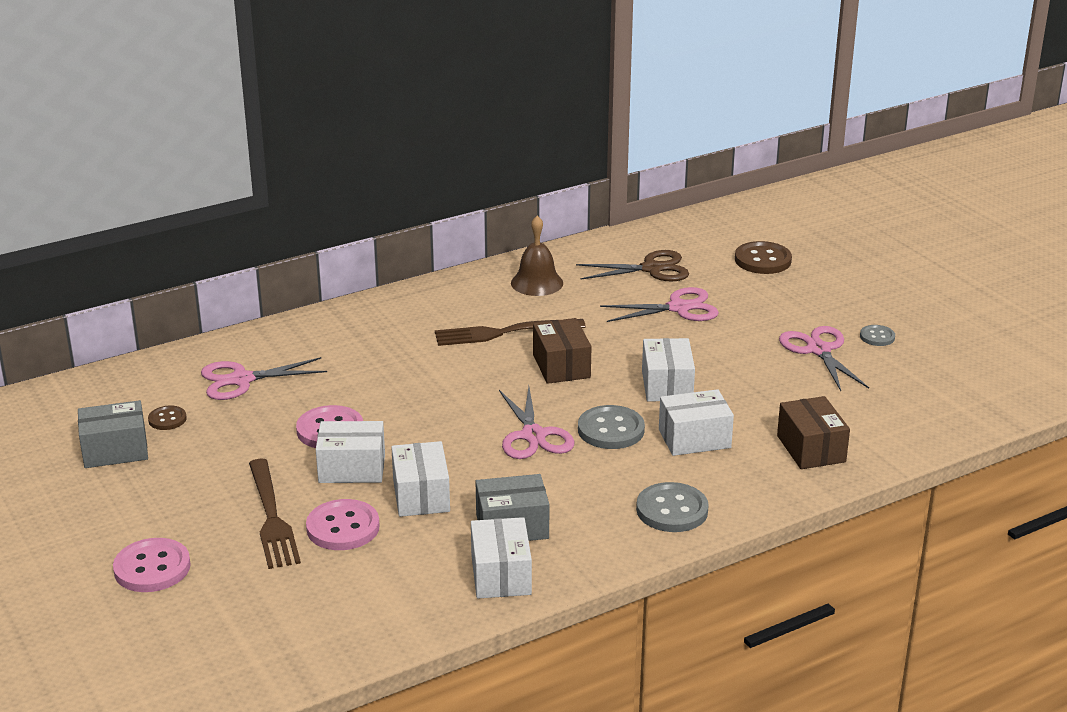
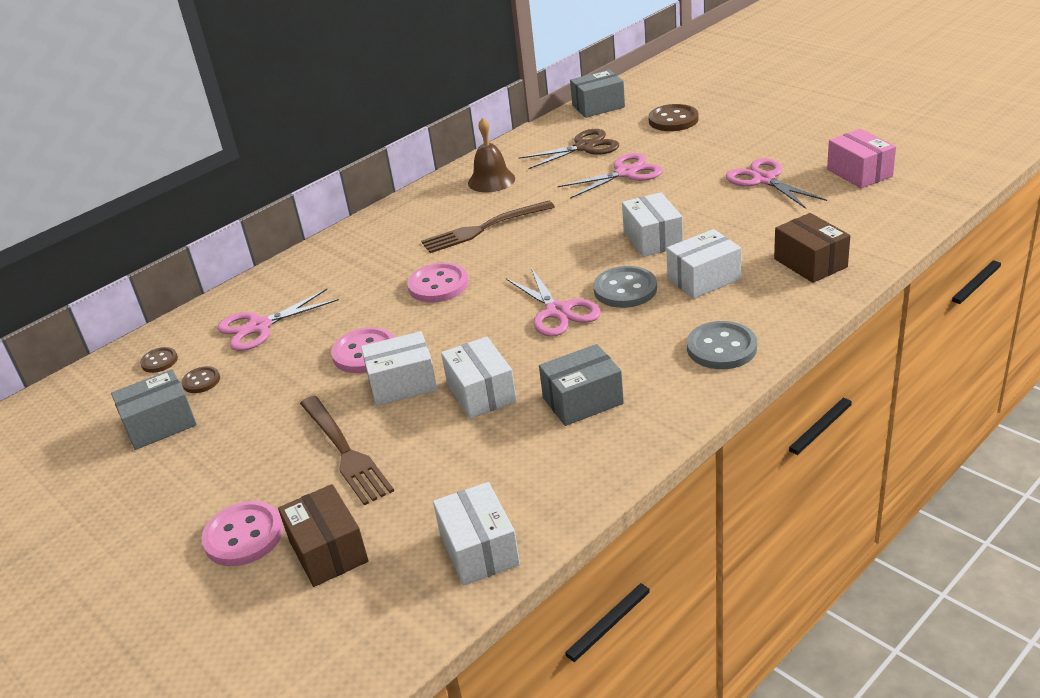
camera: 10 degrees left, 5 degrees up
pink button [306,499,380,550] -> pink button moved to [407,263,468,303]
white box [471,517,532,598] -> white box moved to [433,482,520,586]
brown box [533,318,591,384] -> brown box moved to [278,484,369,587]
grey button [860,325,895,346] -> none
none -> brown button [140,347,178,373]
none -> grey box [570,70,625,118]
none -> pink box [827,129,896,189]

